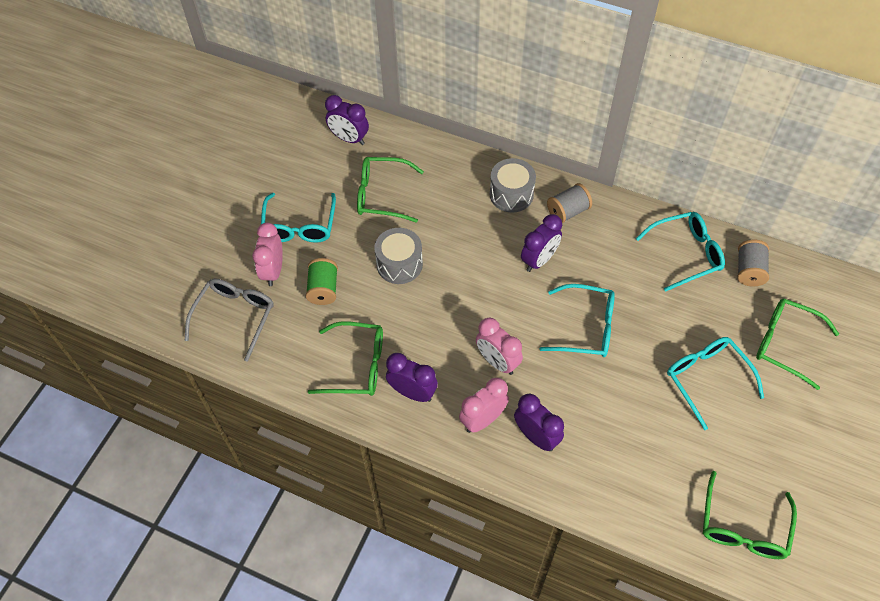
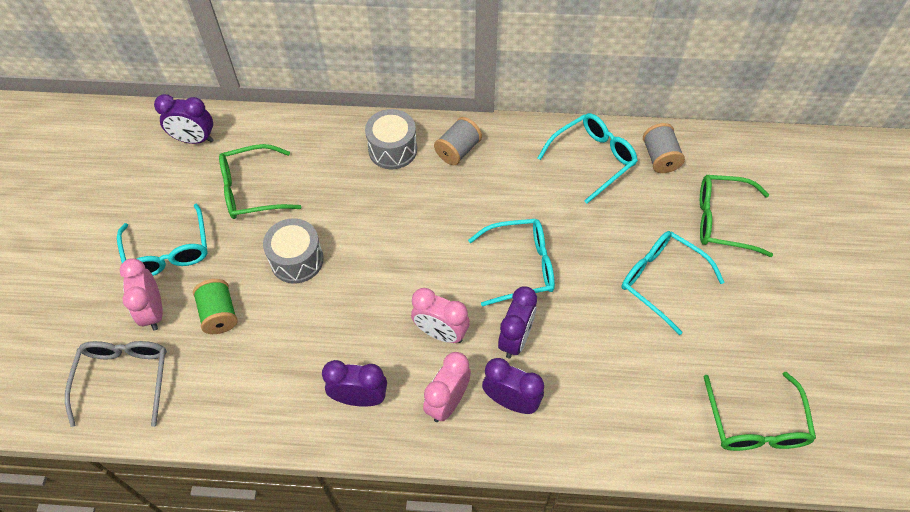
camera: 20 degrees left, 0 degrees up
green glasses [308,322,383,396] -> none
purple clock [521,214,562,272] -> purple clock moved to [498,287,537,358]

